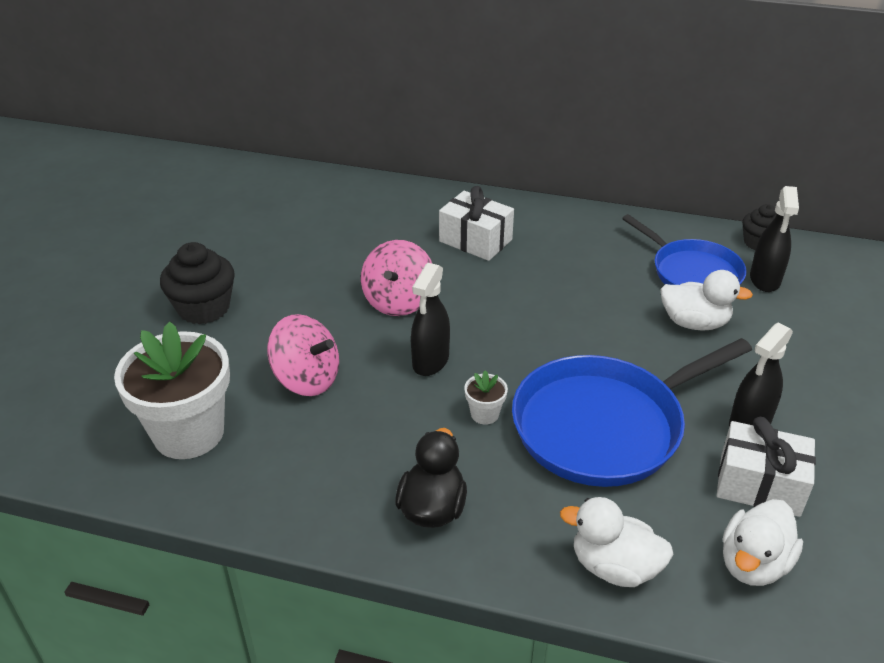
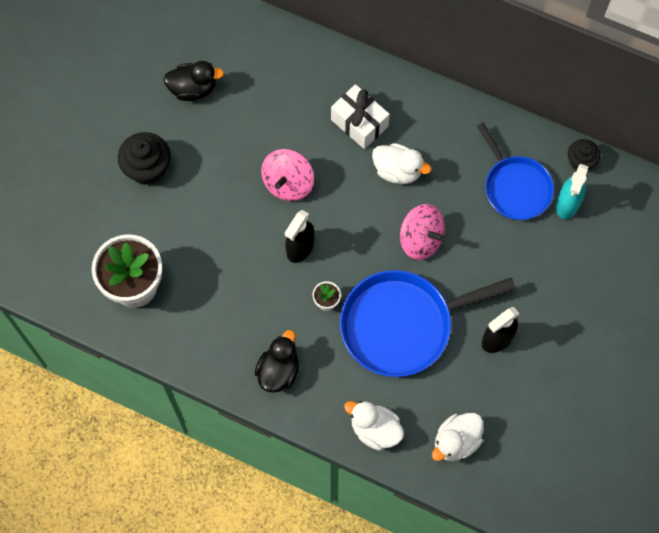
camera: 10 degrees right, 30 degrees up
pink spinning top [267,314,339,396] -> pink spinning top moved to [400,204,445,260]
white duck [660,270,753,331] -> white duck moved to [372,143,431,184]
white gift [717,417,816,517] -> none
black spray bottle [750,186,799,292] -> turquoise spray bottle [556,164,588,219]
none -> black duck [163,61,224,101]

